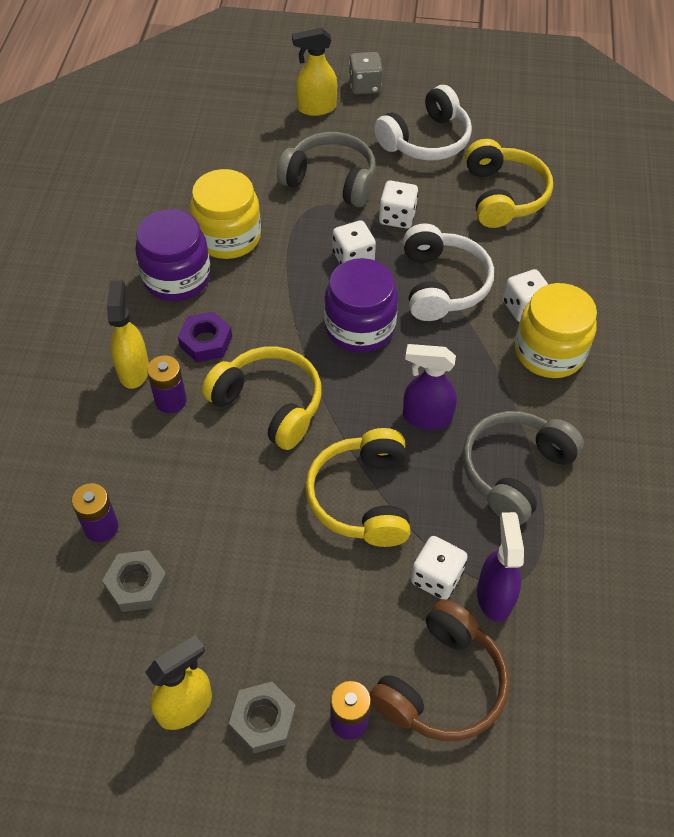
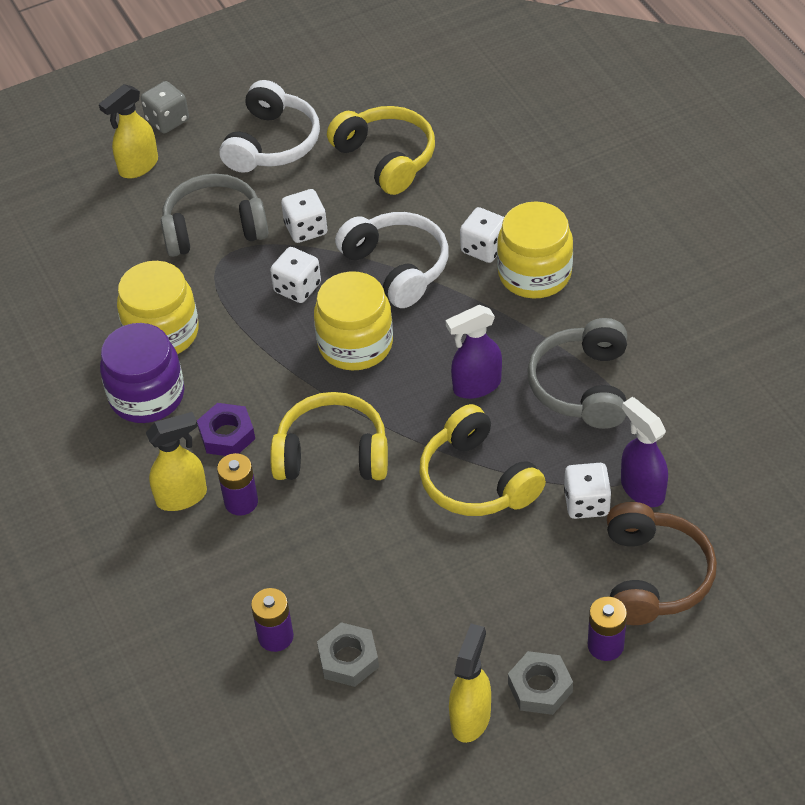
camera: 30 degrees left, 5 degrees down
yellow spray bottle [107,280,149,389] -> yellow spray bottle turned 105 degrees clockwise [146,412,207,511]
purple jar [324,258,398,353] -> yellow jar [314,271,393,371]

